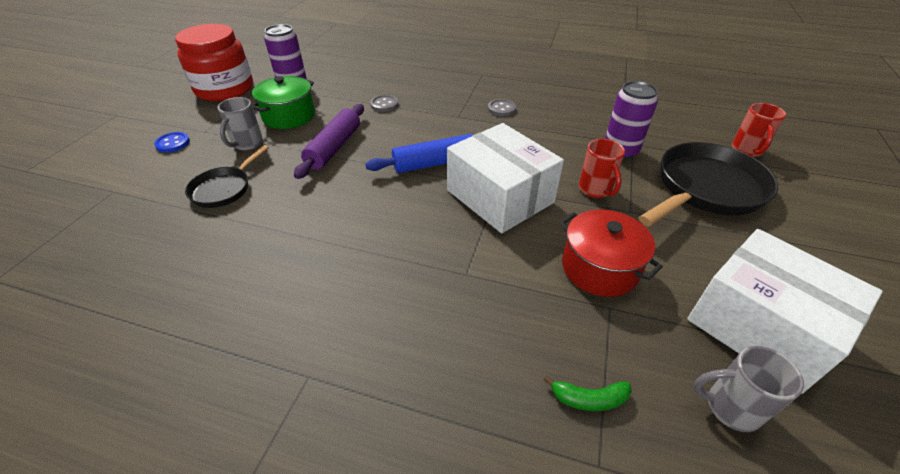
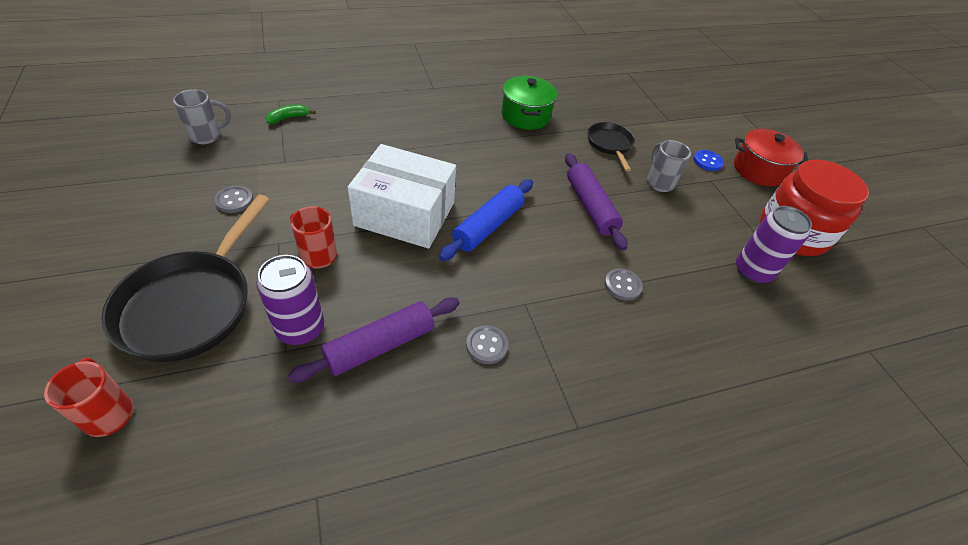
camera: 140 degrees right, 5 degrees up
green pot [252,76,315,129] -> green pot moved to [501,76,557,130]
red pot [560,210,663,297] -> red pot moved to [734,129,808,186]
white box [687,229,883,394] -> none
none -> grey button [214,186,253,213]
none -> purple rolling pin [287,297,460,383]

